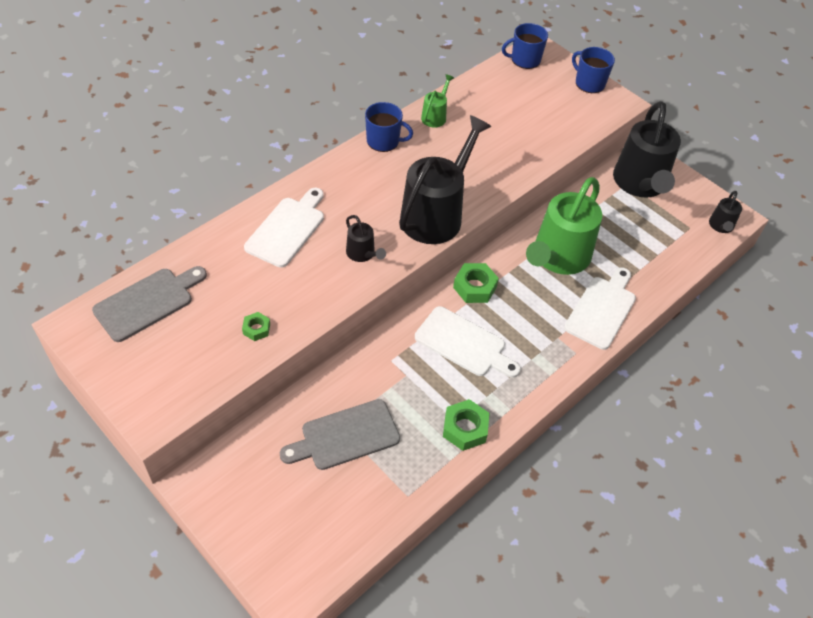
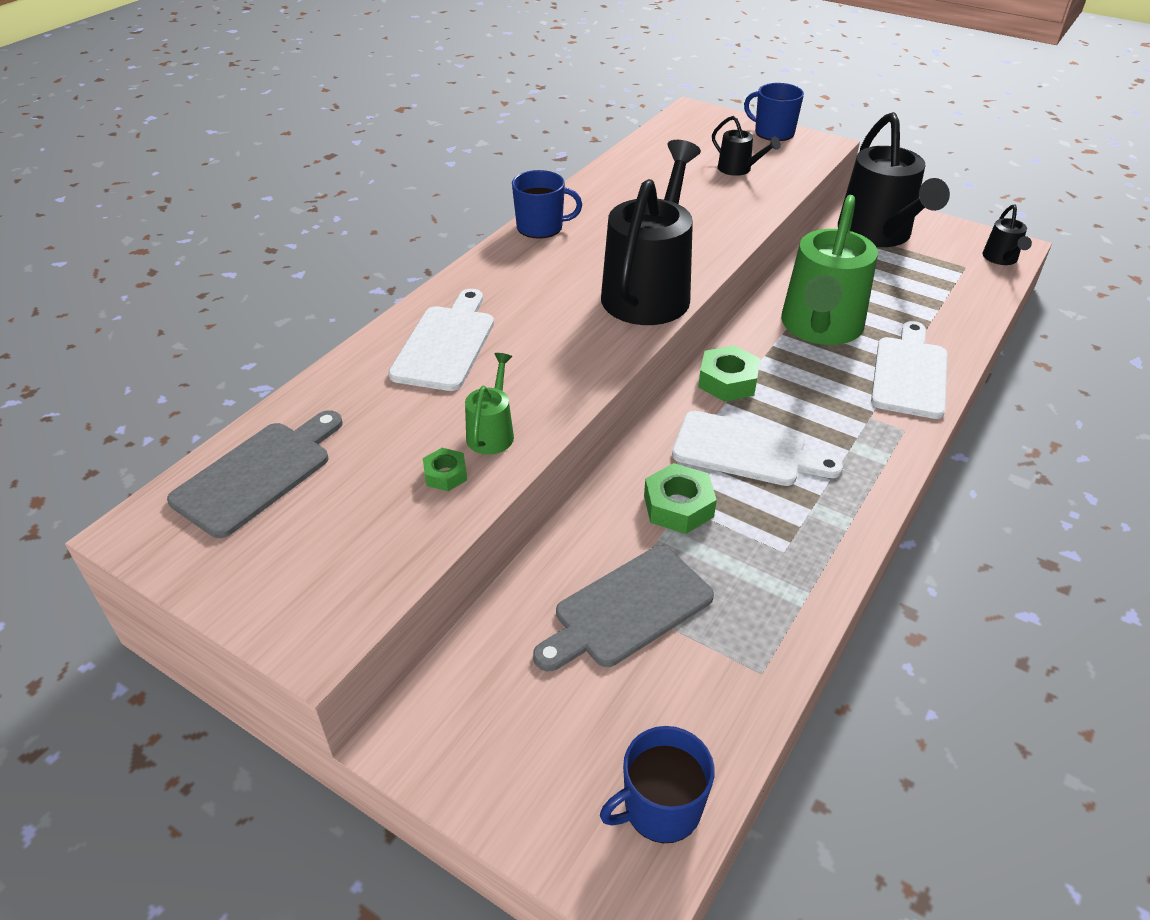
camera: 10 degrees left, 10 degrees down
black watering can [346,215,386,262] -> black watering can moved to [712,116,781,176]
green watering can [421,74,454,128] -> green watering can moved to [465,353,514,455]
green nut [443,399,490,451] -> green nut moved to [644,463,717,534]
blue mug [502,23,548,69] -> blue mug moved to [600,726,715,843]

